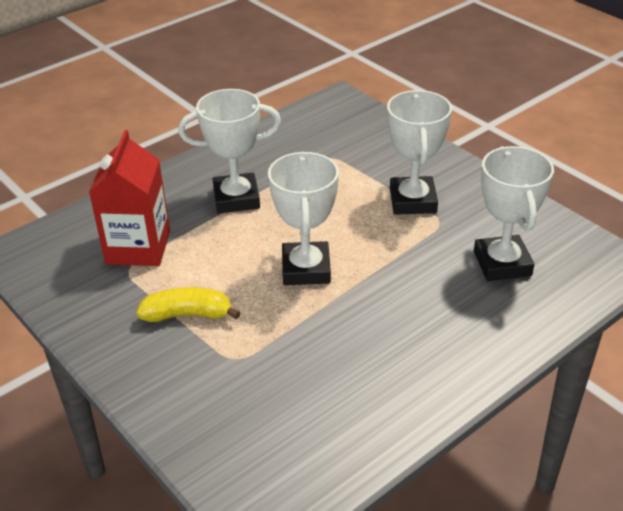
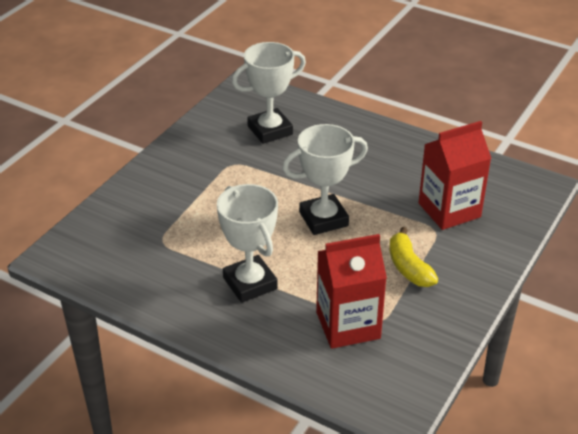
camera: 110 degrees left, 0 degrees up
white trophy [387,90,452,215] -> none
none -> red carton [418,121,491,230]

